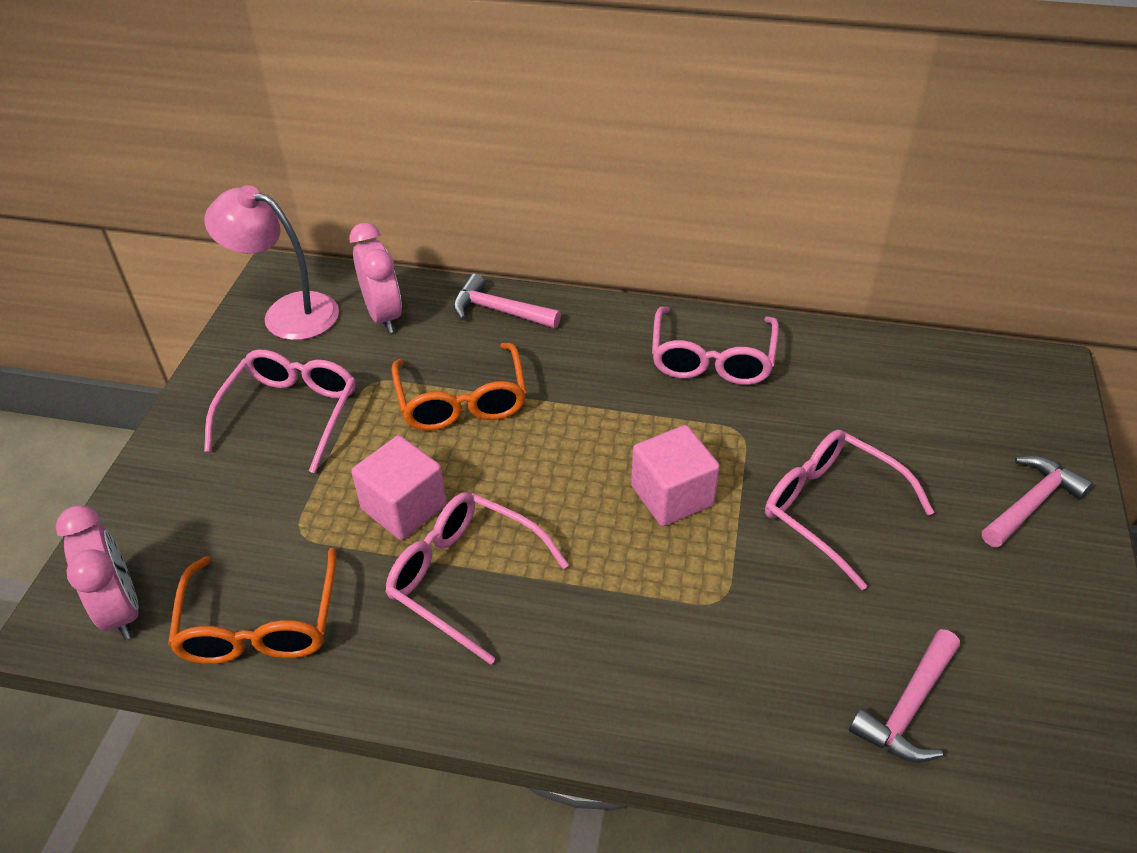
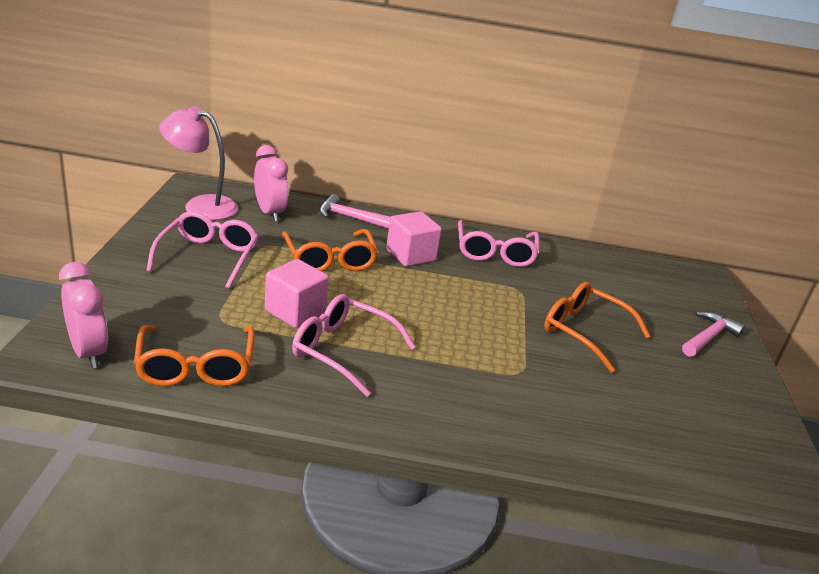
camera: 10 degrees left, 15 degrees down
pink cube [631,425,720,526] -> pink cube moved to [386,211,442,267]
pink glasses [765,430,934,590] -> orange glasses [544,282,651,373]
pink hammer [849,629,960,763] -> none

